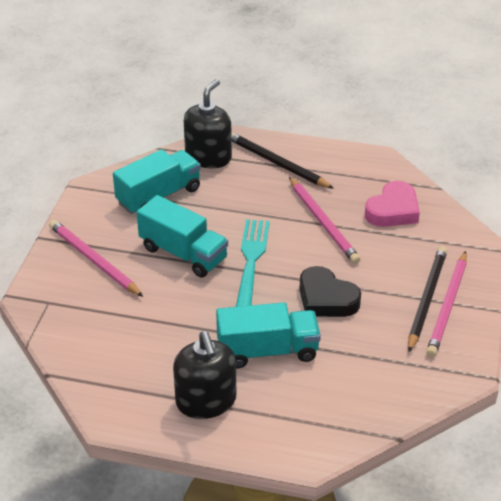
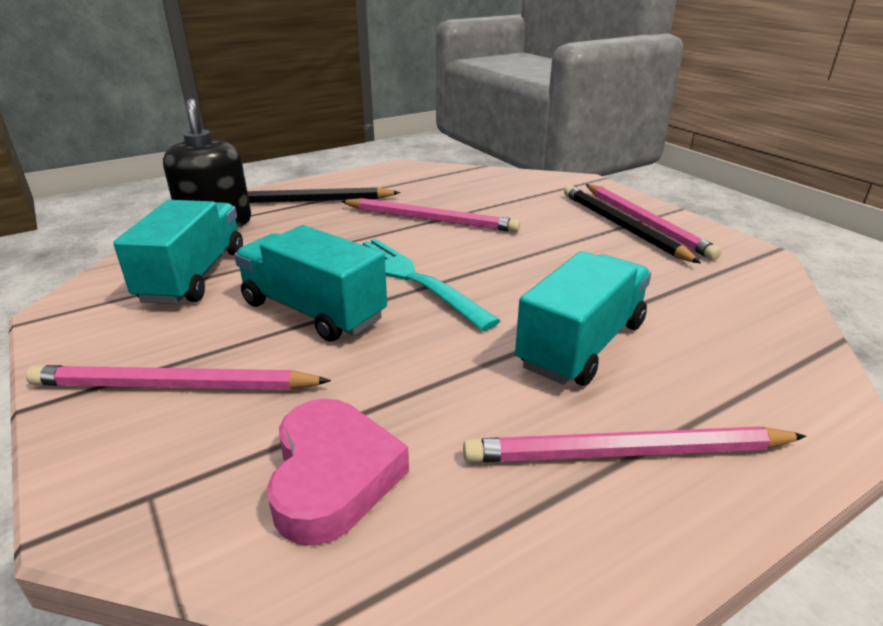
camera: 45 degrees left, 10 degrees down
turquoise truck [137,195,228,278] -> turquoise truck turned 135 degrees counterclockwise [234,225,387,342]
black soap dispenser [173,331,236,419] -> pink pencil [463,427,806,462]
black heart [299,266,361,317] -> none
pink heart [365,181,420,227] -> pink heart moved to [267,398,409,546]

